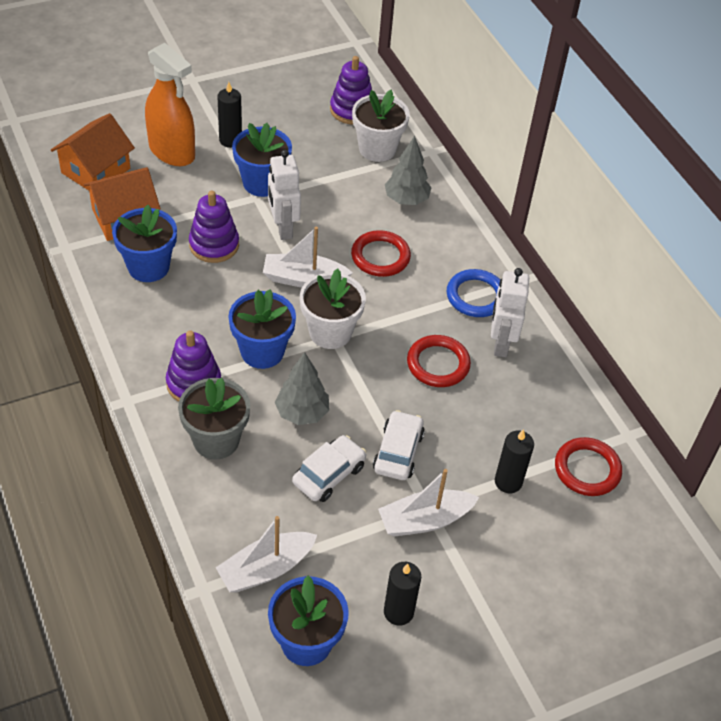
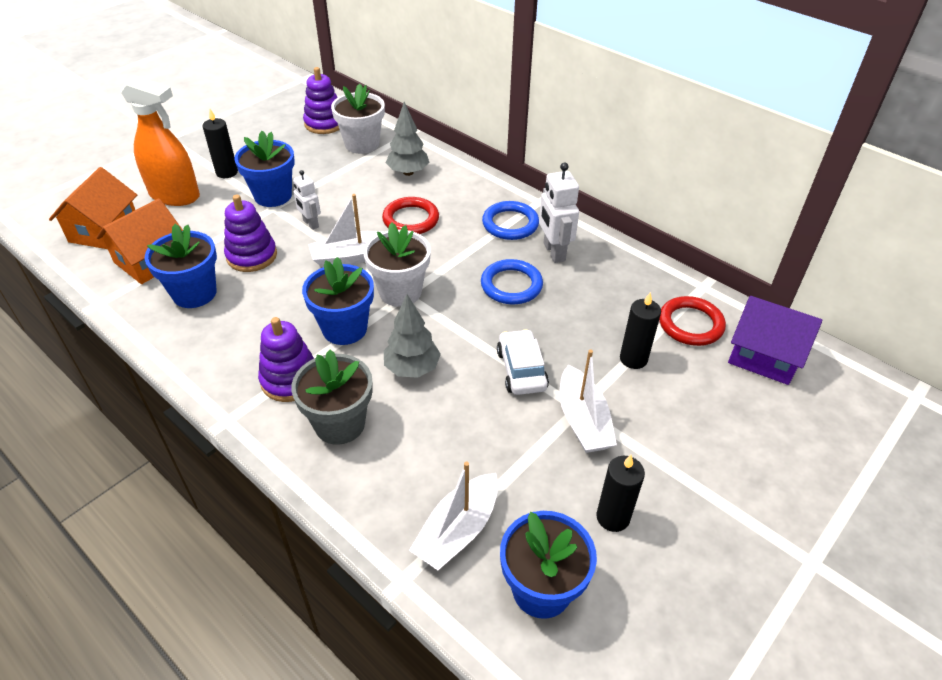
camera: 20 degrees left, 5 degrees down
white robot [268,150,301,240] -> white robot [293,170,321,230], size x0.63
white car [292,435,366,502] -> none
white boat [378,469,479,537] -> white boat turned 60 degrees counterclockwise [560,350,617,453]
red ring [407,335,471,387] -> blue ring [481,259,543,304]
none -> purple house [728,296,822,385]

